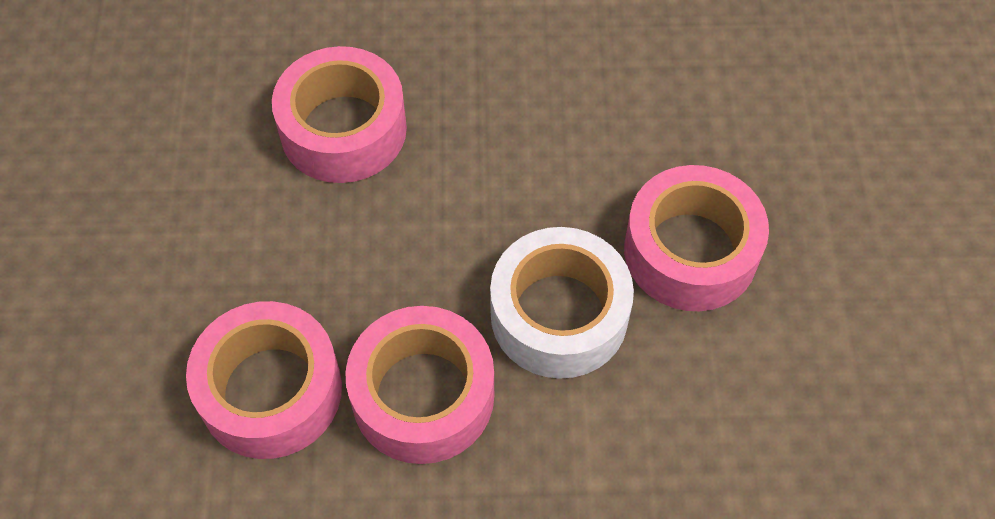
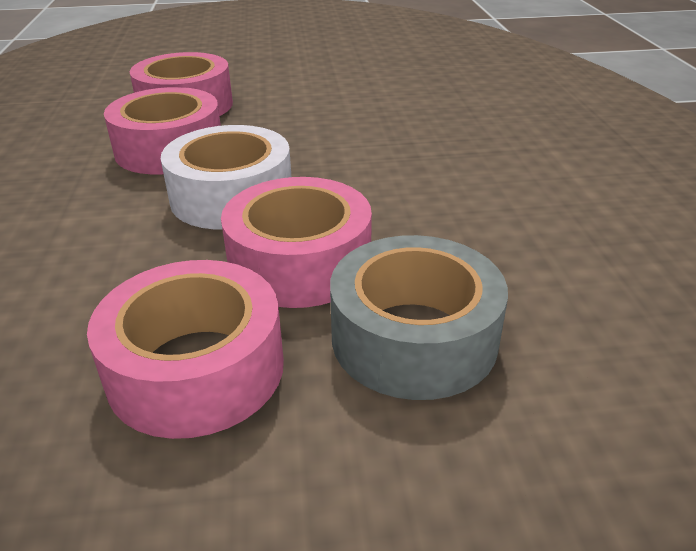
camera: 85 degrees right, 25 degrees down
pink tape [272,46,407,183] -> pink tape moved to [87,260,284,439]
none -> grey tape [330,235,508,400]

